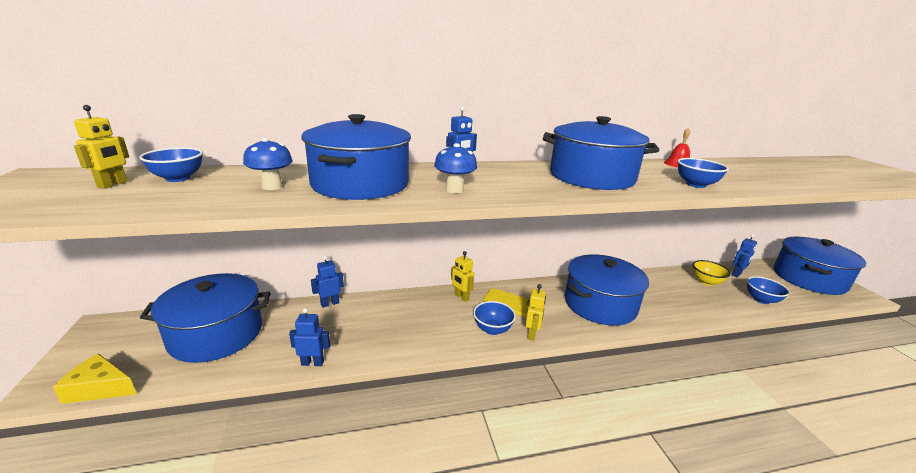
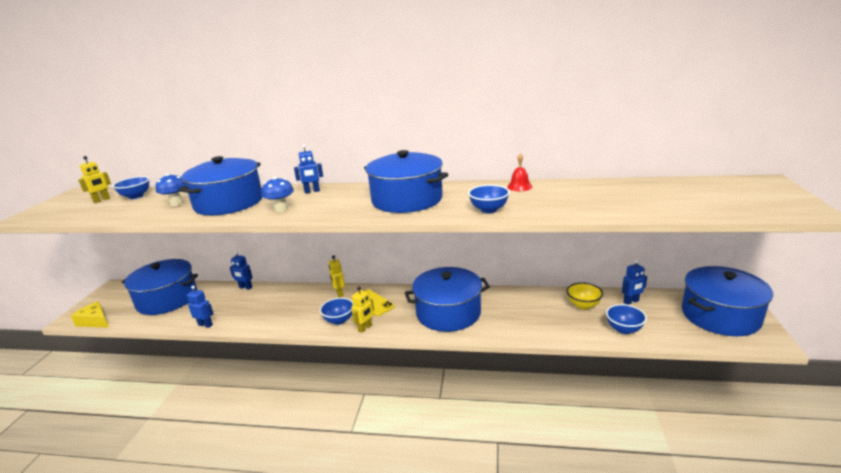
camera: 25 degrees right, 0 degrees up
blue robot [311,256,344,308] -> blue robot turned 150 degrees counterclockwise [230,251,253,290]

